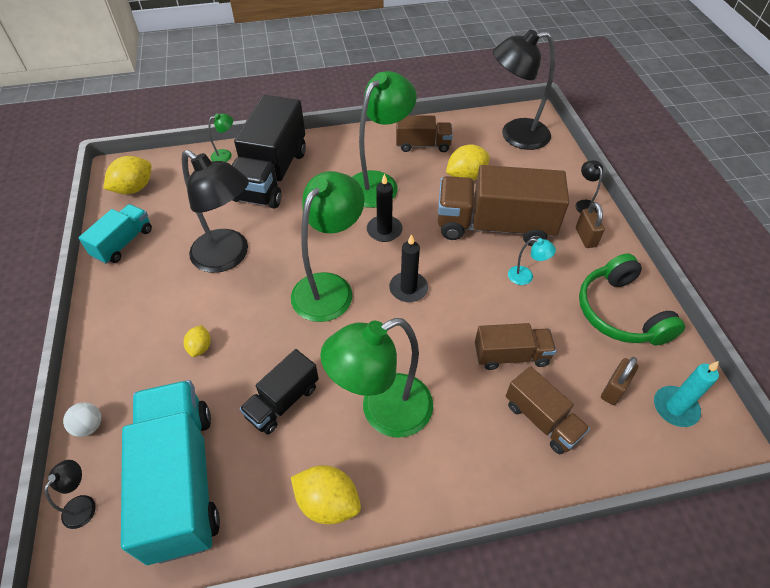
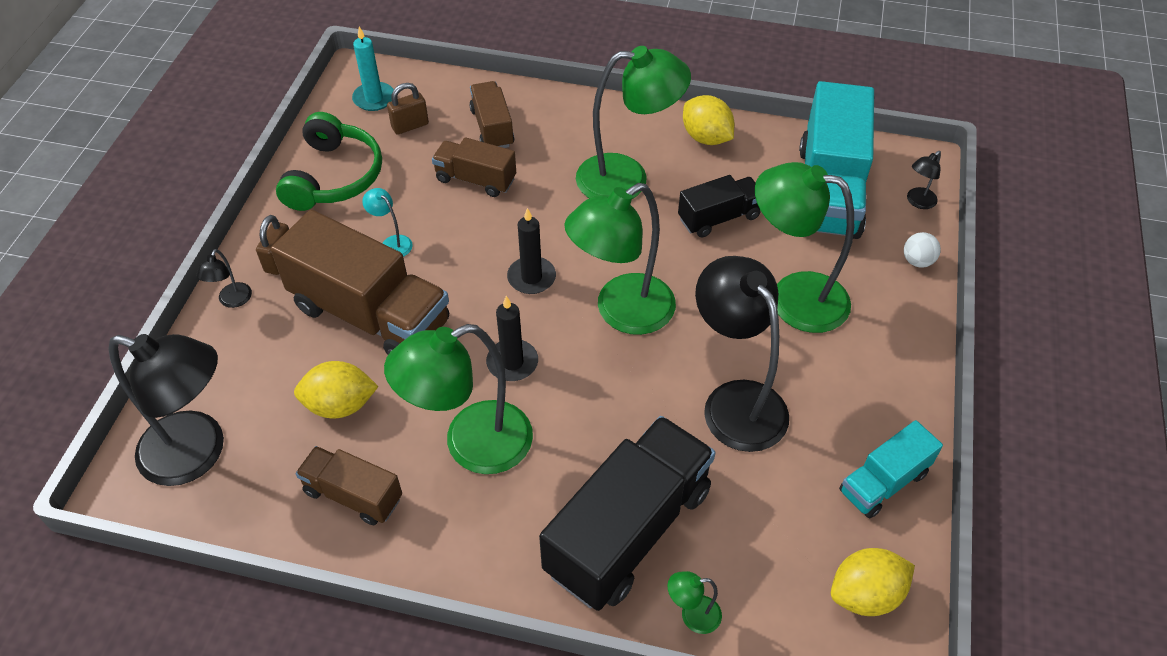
camera: 155 degrees left, 0 degrees up
yellow lemon [184,325,211,357] -> green lamp [755,162,854,333]

